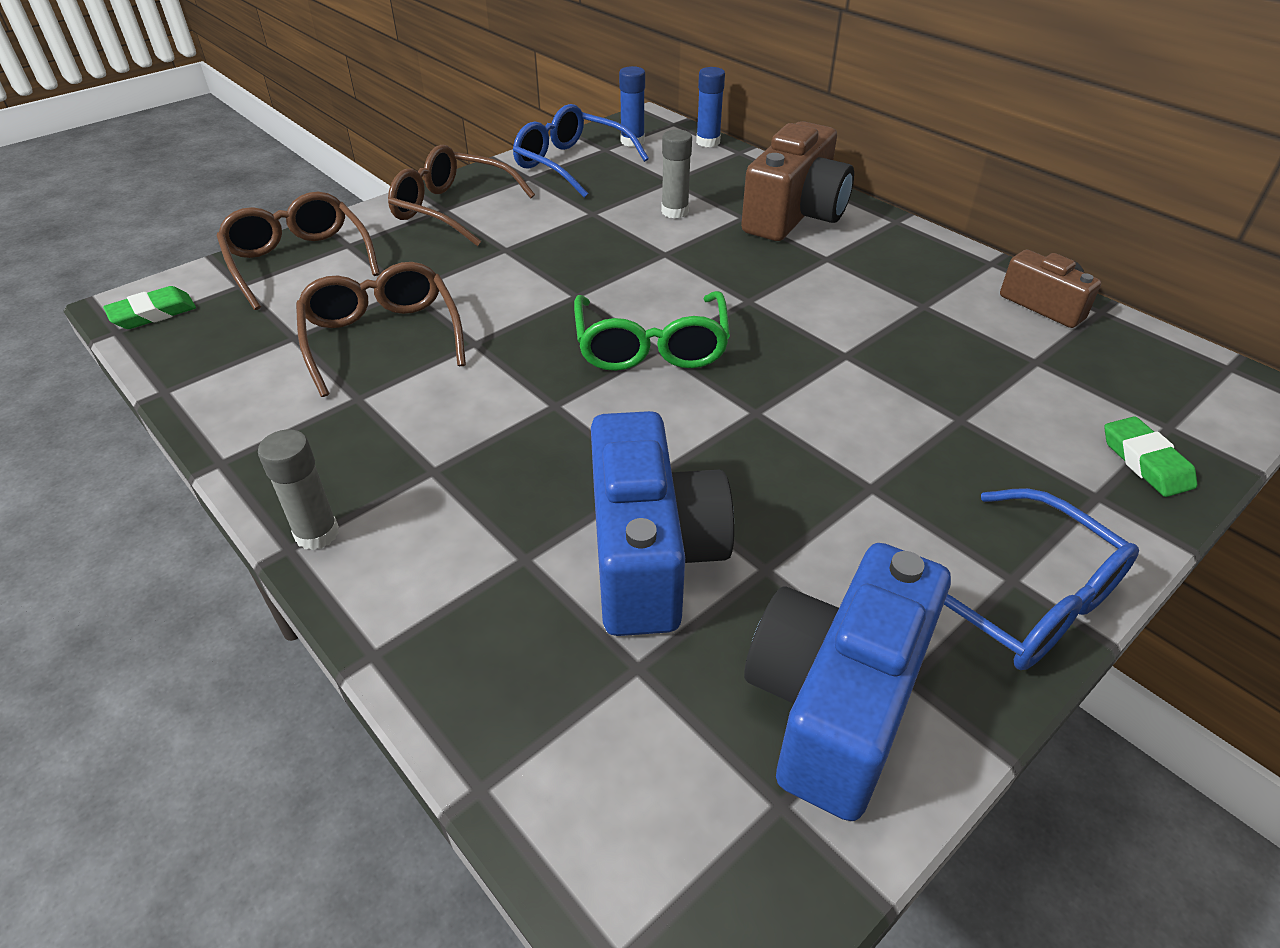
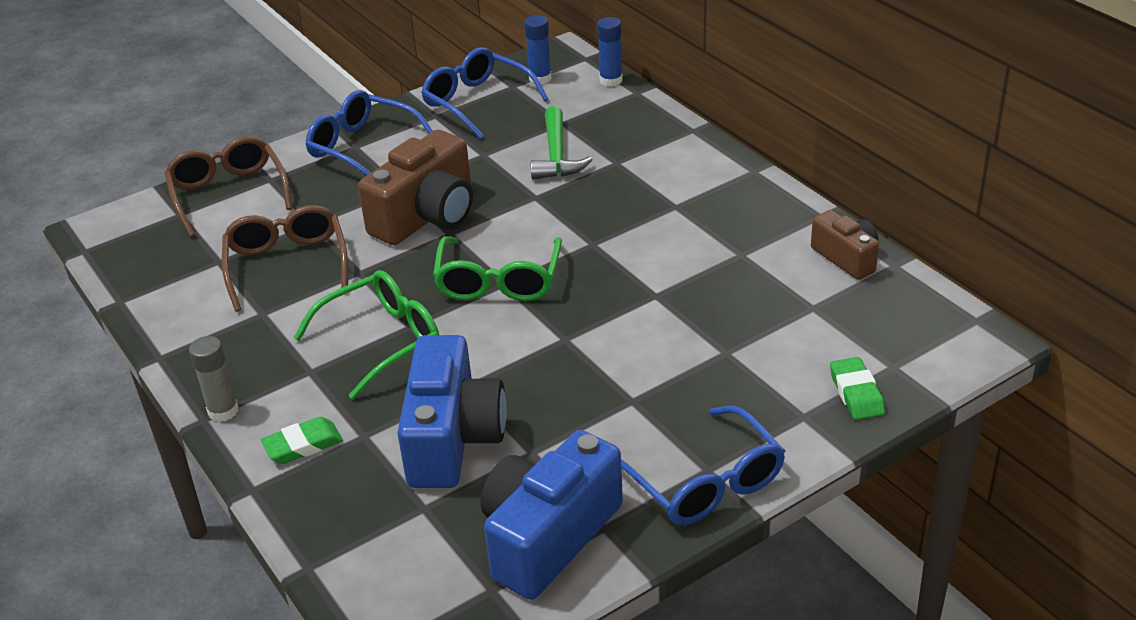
camera: 10 degrees right, 5 degrees down
green eraser [103,286,196,329] -> green eraser moved to [261,417,343,464]
brown glasses [388,145,535,246] -> blue glasses [305,90,433,176]
grey glue stick [661,129,692,219] -> green hammer [530,106,593,180]
brown camera [741,121,854,241] -> brown camera moved to [358,130,473,245]
none -> green glasses [294,270,439,400]

